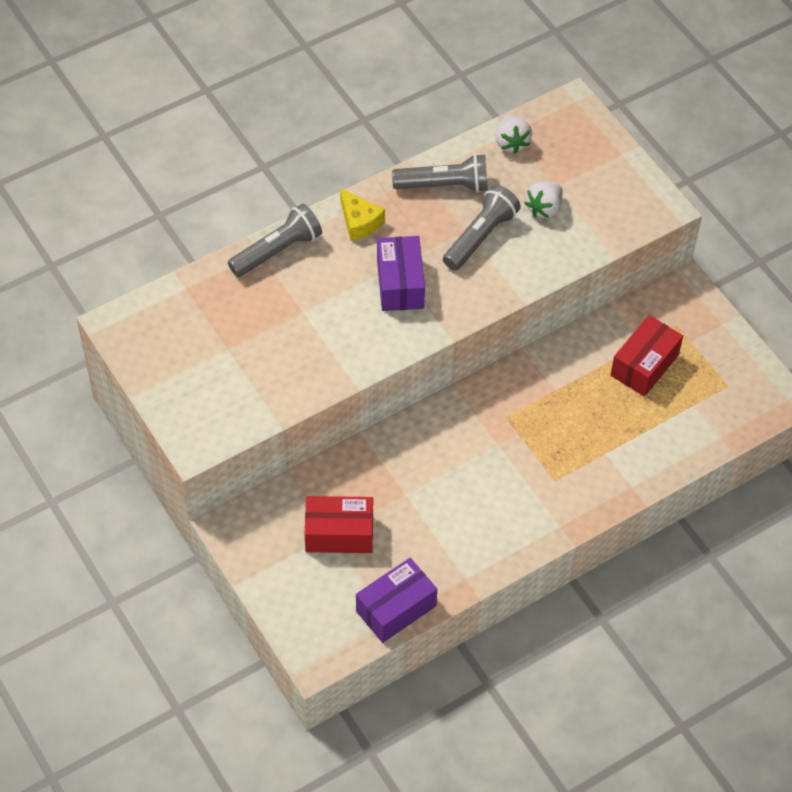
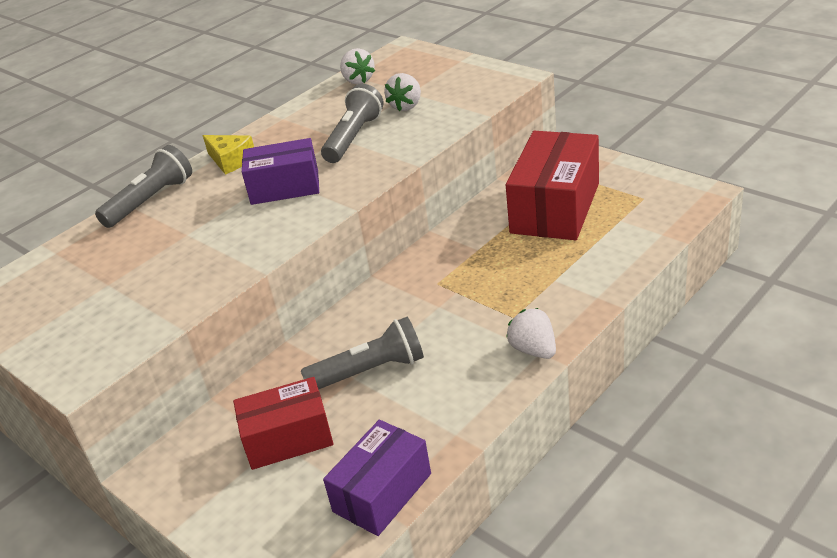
camera: 10 degrees left, 20 degrees down
purple box [377,236,425,311] -> purple box turned 75 degrees counterclockwise [242,138,319,205]
grey flashlight [392,154,488,193] -> grey flashlight moved to [301,317,424,390]
red box [610,315,683,397] -> red box [506,131,599,240], size x1.57
none -> white strawberry [506,308,556,359]

